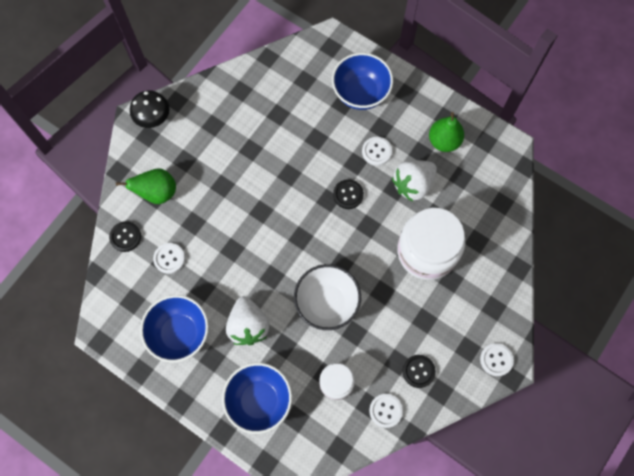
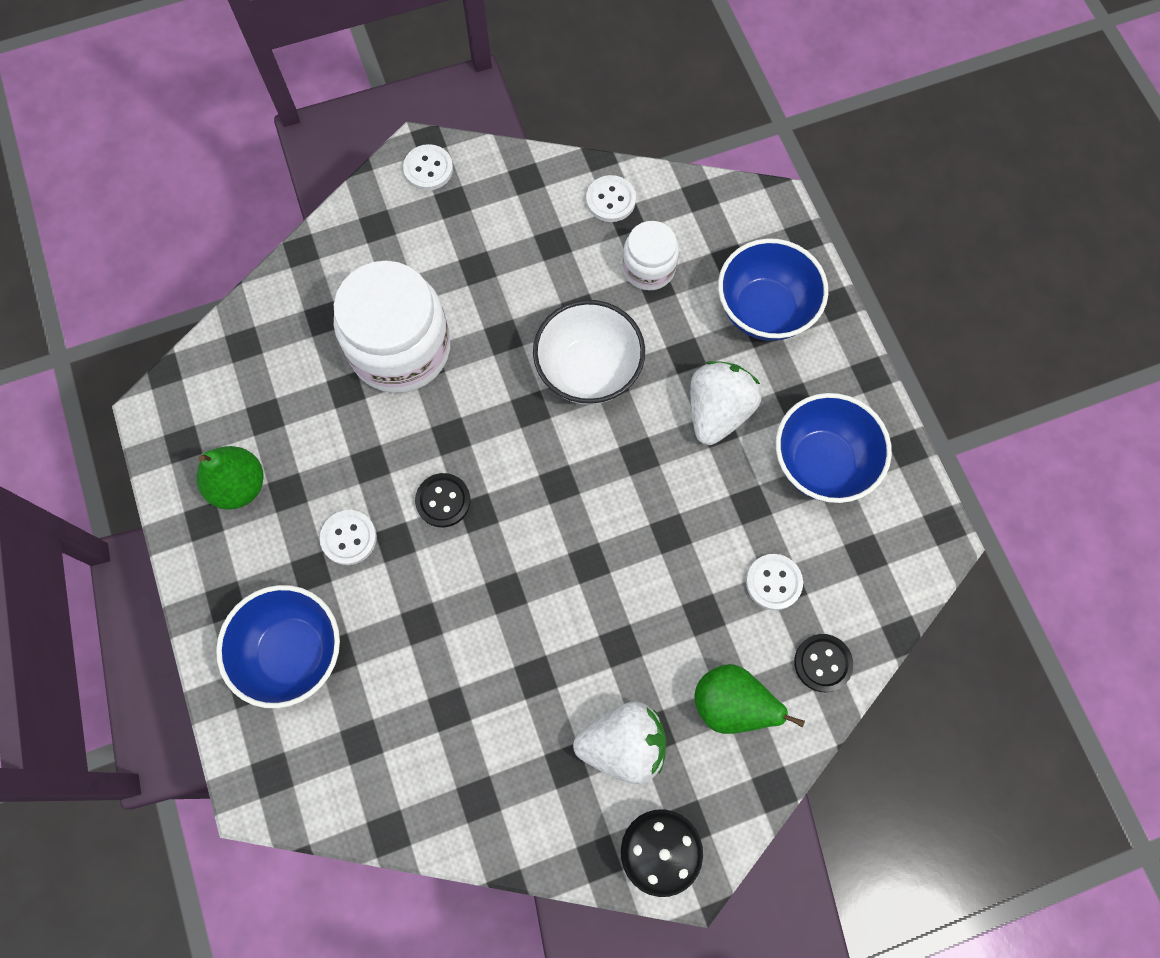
camera: 145 degrees left, 0 degrees up
white strawberry [392,160,437,202] -> white strawberry moved to [573,701,666,784]
black button [402,355,436,388] -> none

